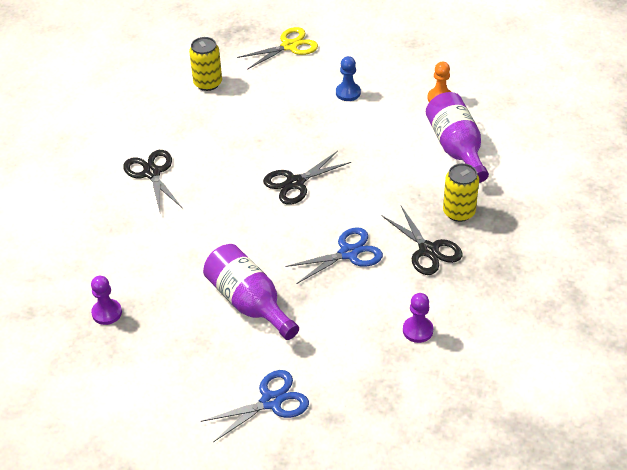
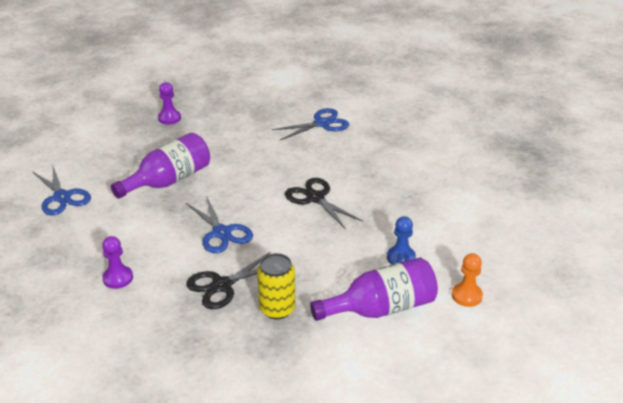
camera: 85 degrees right, 10 degrees down
black scissors [123,150,182,212] -> blue scissors [271,108,349,140]
yellow can [189,37,222,91] -> none
yellow scissors [237,27,318,70] -> none
blue pawn [336,56,361,101] -> blue pawn moved to [387,216,416,264]

